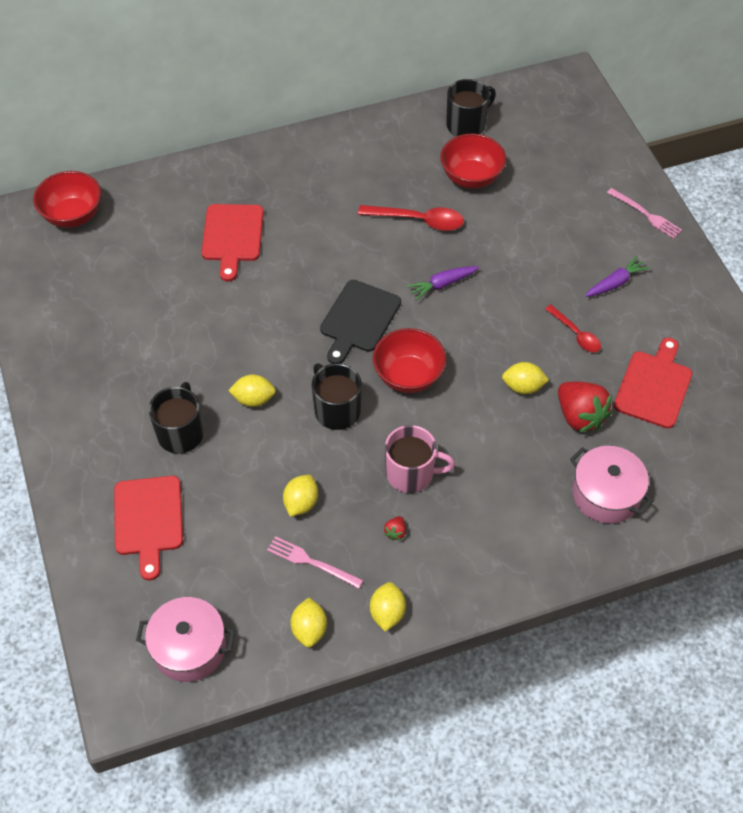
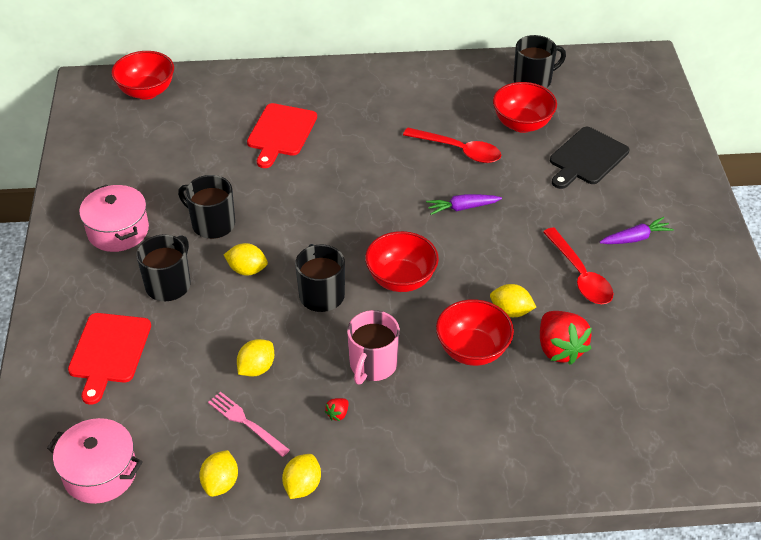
camera: 15 degrees right, 10 degrees down
black cutting board [320,280,401,364] -> black cutting board moved to [550,127,630,189]
pink mug [385,425,455,493] -> pink mug turned 90 degrees clockwise [347,310,400,384]
red spoon [545,305,601,352] -> red spoon [543,227,613,304], size x1.55
pink pot [570,446,653,524] -> pink pot moved to [79,184,149,252]
pink fork [607,188,682,239] -> none
red cutting board [614,338,692,429] -> none
none -> black mug [178,175,235,239]
none -> red bowl [436,299,514,366]

